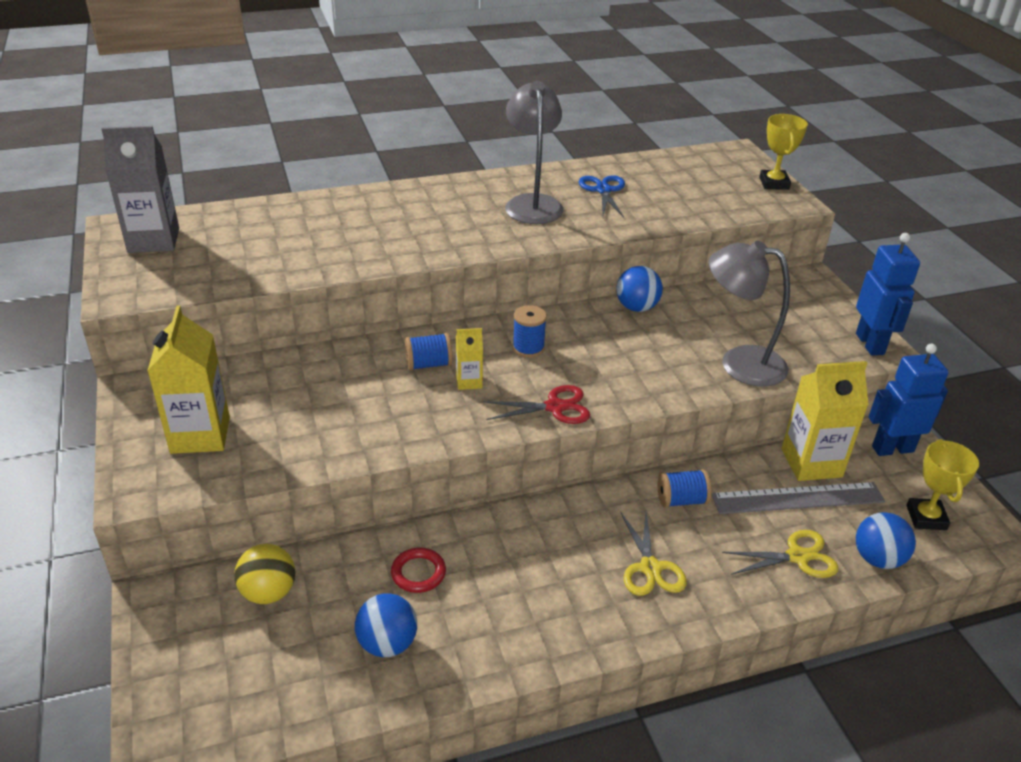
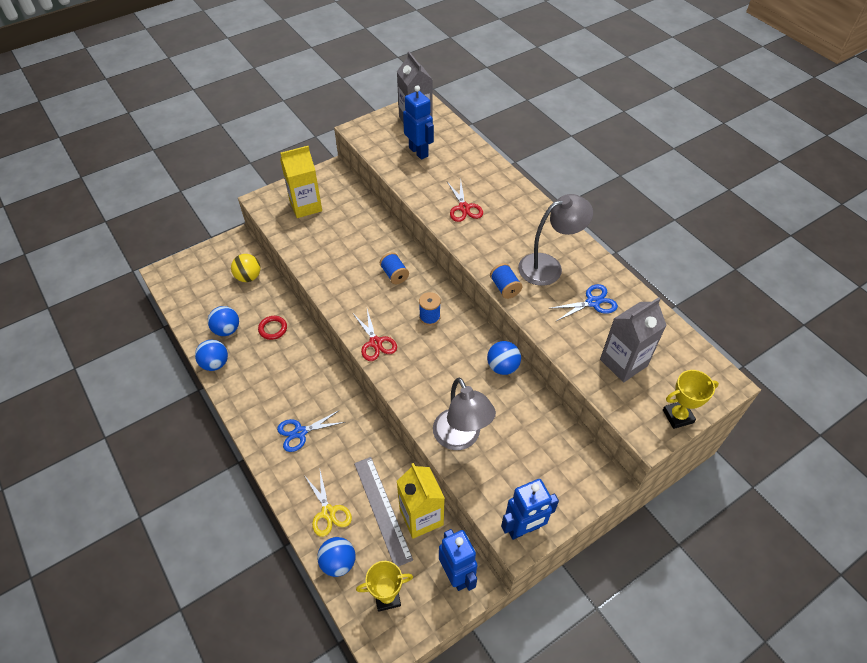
camera: 75 degrees right, 15 degrees up
yellow carton [456,328,483,390] -> none
yellow scissors [620,512,687,596] -> blue scissors [277,410,345,452]
blue spool [658,469,711,508] -> blue spool moved to [490,263,523,299]
grey lamp [709,241,790,387] -> grey lamp turned 150 degrees clockwise [433,377,496,450]
none -> blue ball [195,340,228,371]
none -> blue robot [403,85,434,160]
none -> red scissors [447,180,483,222]
none -> grey carton [600,297,667,382]

